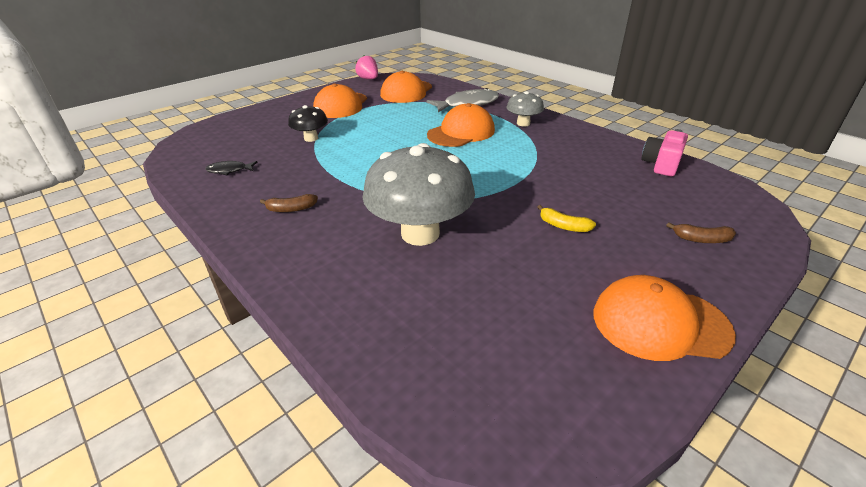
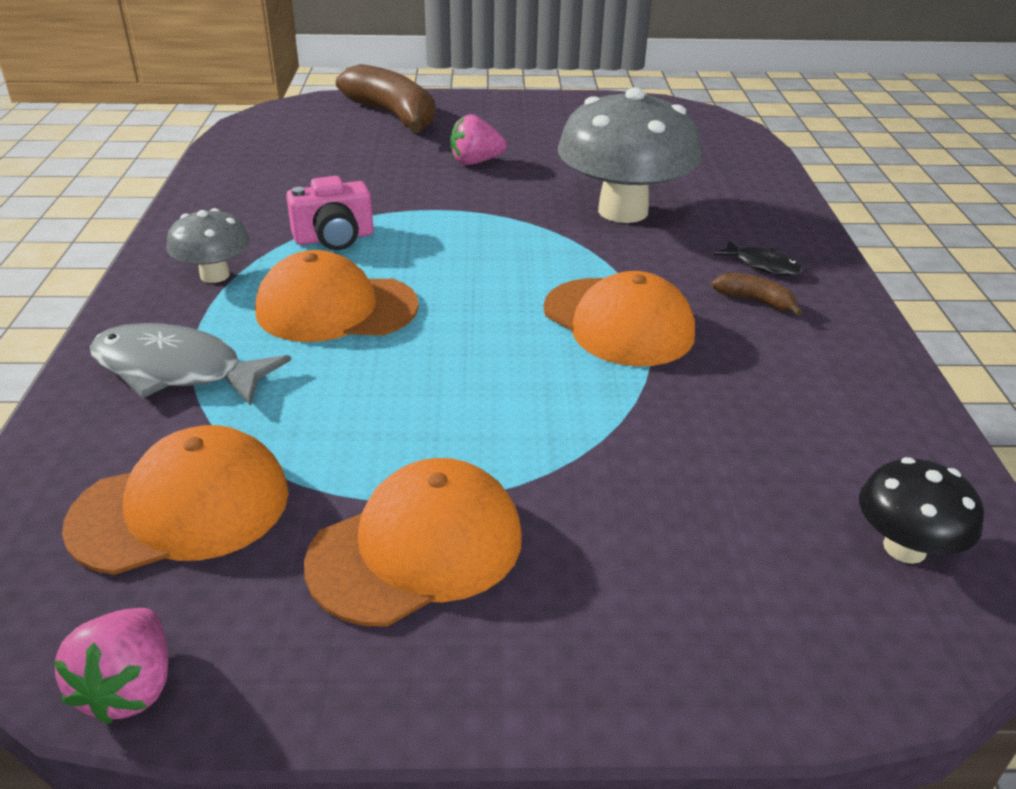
camera: 140 degrees left, 0 degrees up
black fish [205,161,257,175] -> black fish moved to [714,241,803,276]
black mushroom [288,105,328,142] -> black mushroom moved to [859,457,984,564]
yellow banana [537,205,596,232] -> pink strawberry [450,114,507,165]
orange cap [594,275,736,361] -> orange cap moved to [543,271,695,366]
pink camera [641,129,688,176] -> pink camera moved to [286,176,373,250]
brown banana [666,222,736,243] -> brown banana [336,64,435,133], size x2.34

